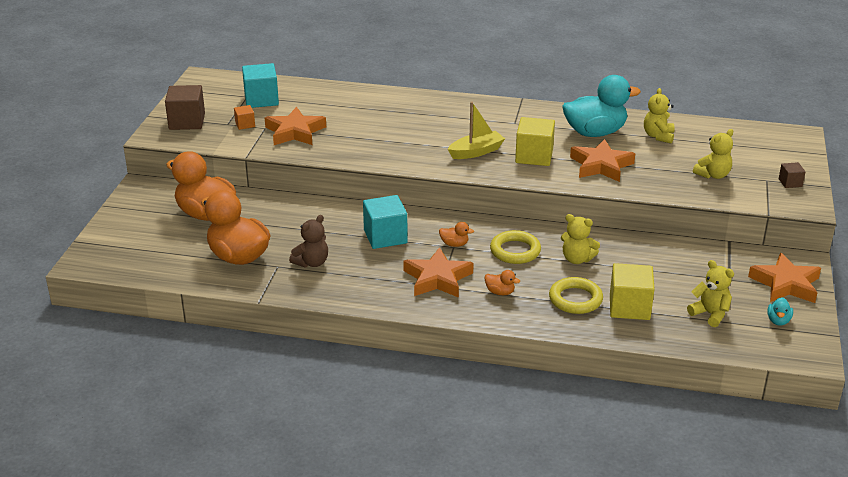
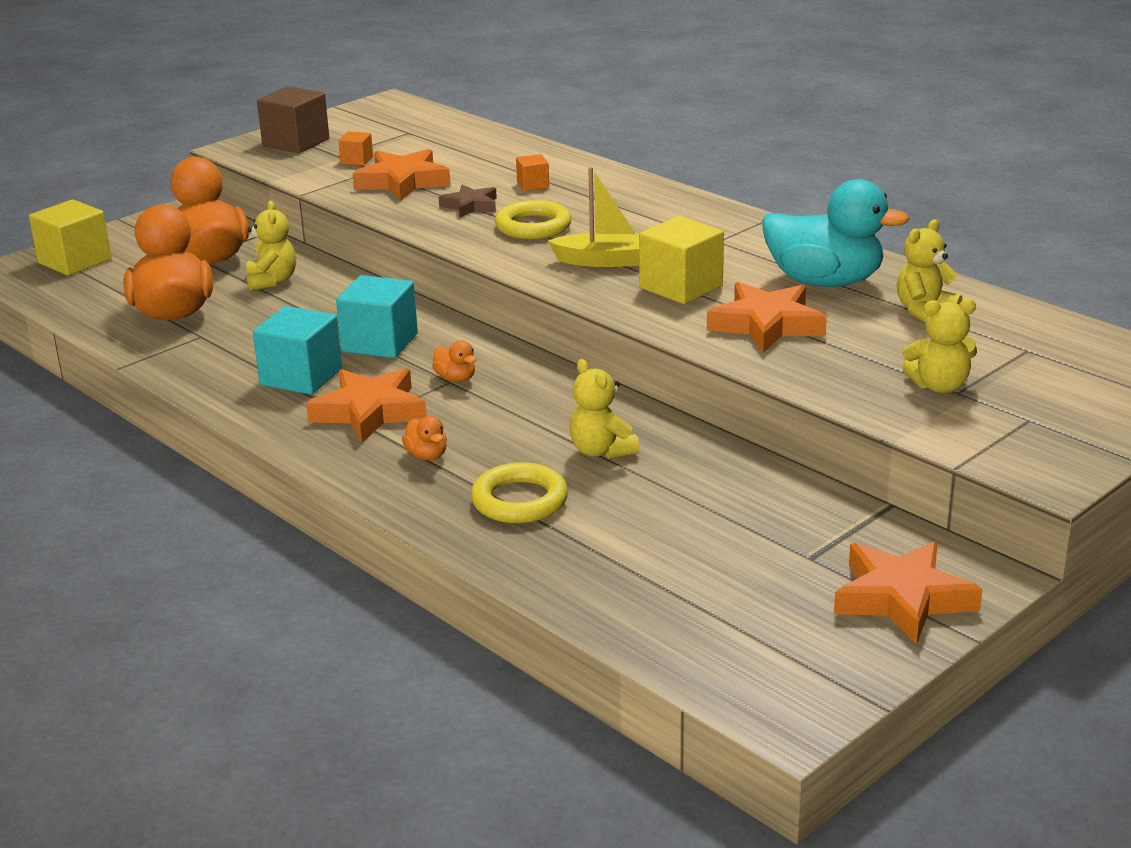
camera: 35 degrees right, 5 degrees down
turquoise cube [242,63,279,108] -> turquoise cube moved to [253,306,342,395]
brown teddy bear [289,215,328,268] -> none
yellow ring [490,230,541,264] -> yellow ring moved to [495,200,572,239]
yellow cube [610,263,654,320] -> yellow cube moved to [29,199,112,276]
yellow teddy bear [687,260,734,327] -> yellow teddy bear moved to [246,201,296,291]
turquoise duck [767,297,793,326] -> none
brown cube [779,162,806,188] -> none
none -> brown star [439,184,497,218]
none -> orange cube [516,154,549,191]

